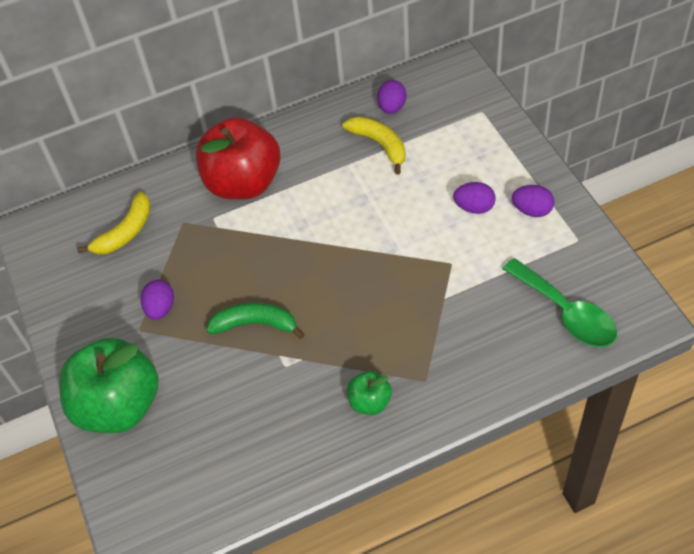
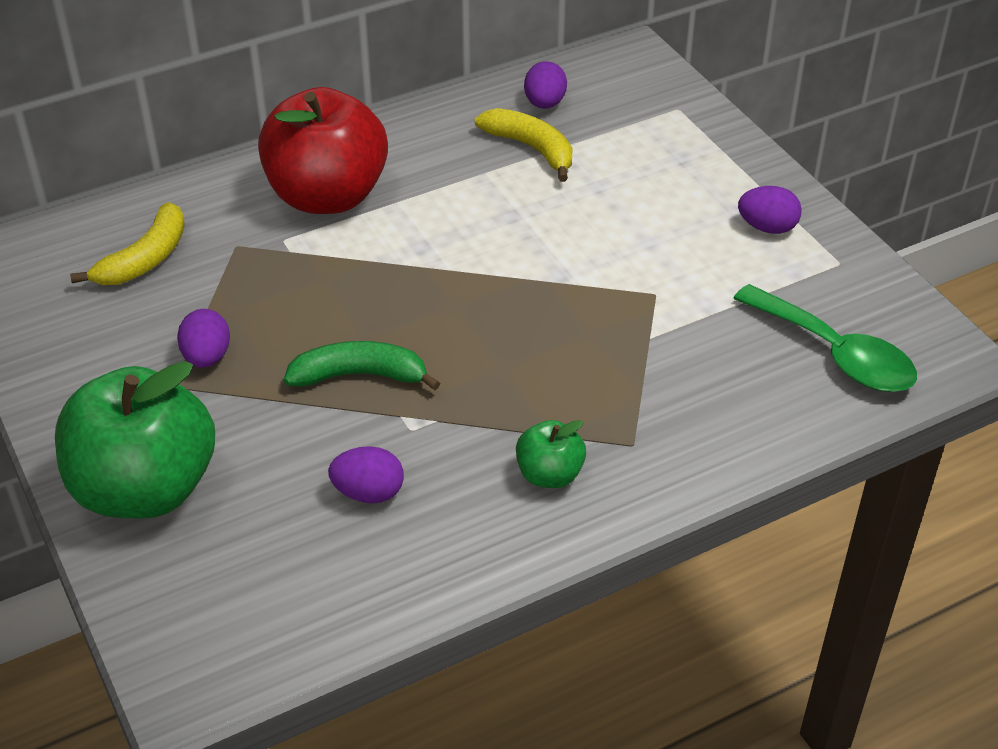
camera: 10 degrees left, 10 degrees down
purple egg [453,182,495,214] -> purple egg moved to [328,446,404,503]

